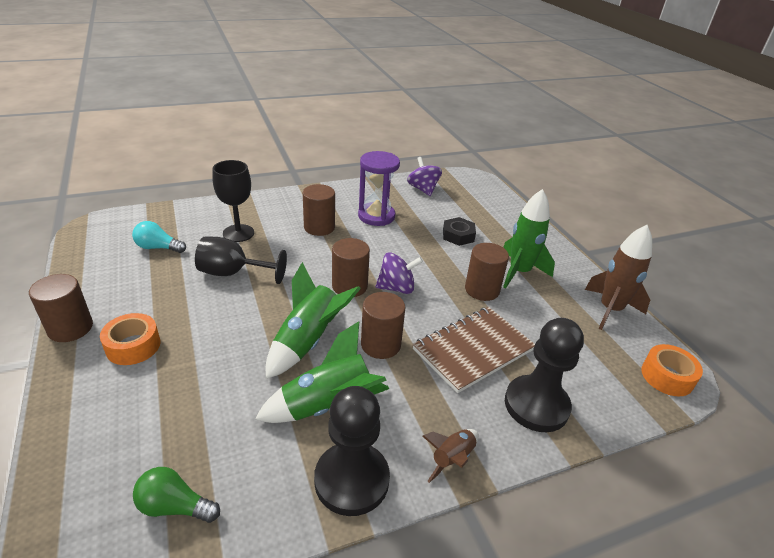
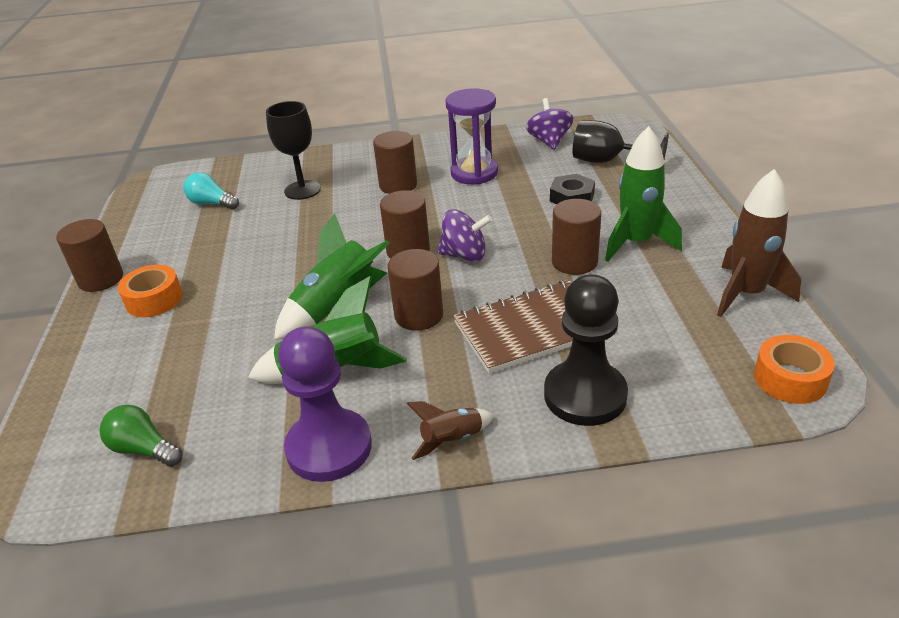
camera: 20 degrees right, 0 degrees up
black goblet [195,236,287,284] -> black goblet moved to [573,120,669,163]
black pawn [314,386,390,516] -> purple pawn [278,326,372,482]

